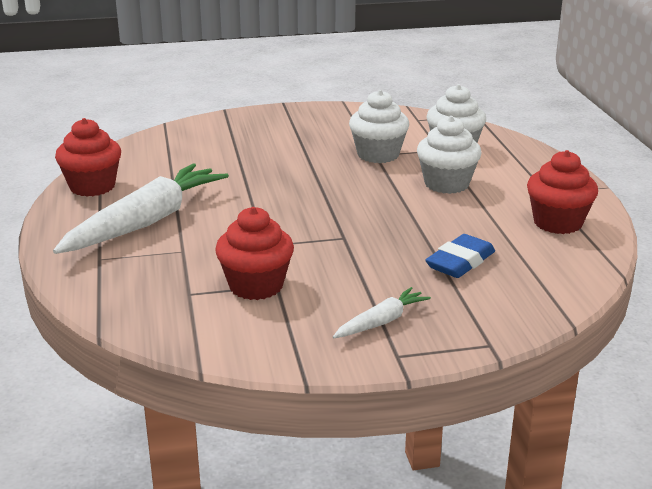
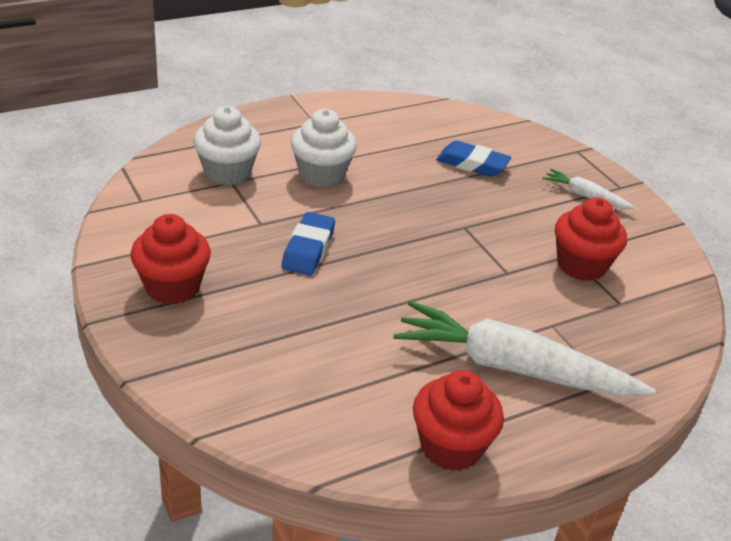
camera: 110 degrees left, 10 degrees up
white cupcake [349,90,409,163] -> none
red cupcake [527,150,598,234] -> red cupcake moved to [131,214,211,305]
none -> blue eraser [281,212,335,276]

